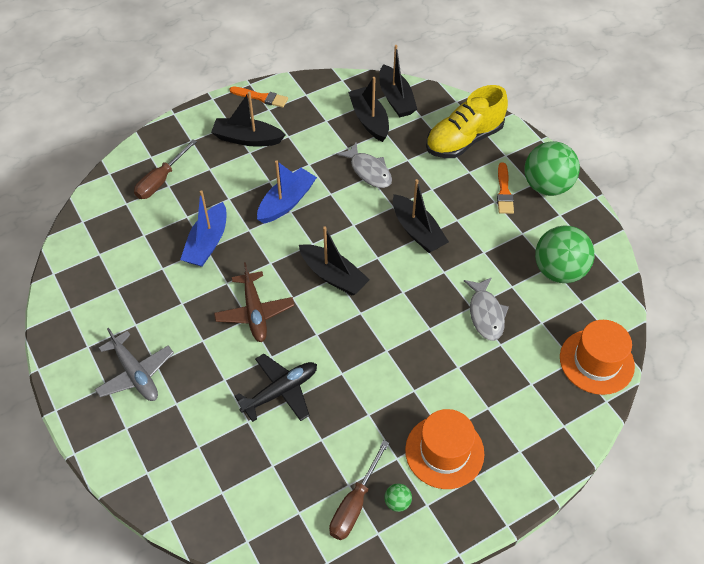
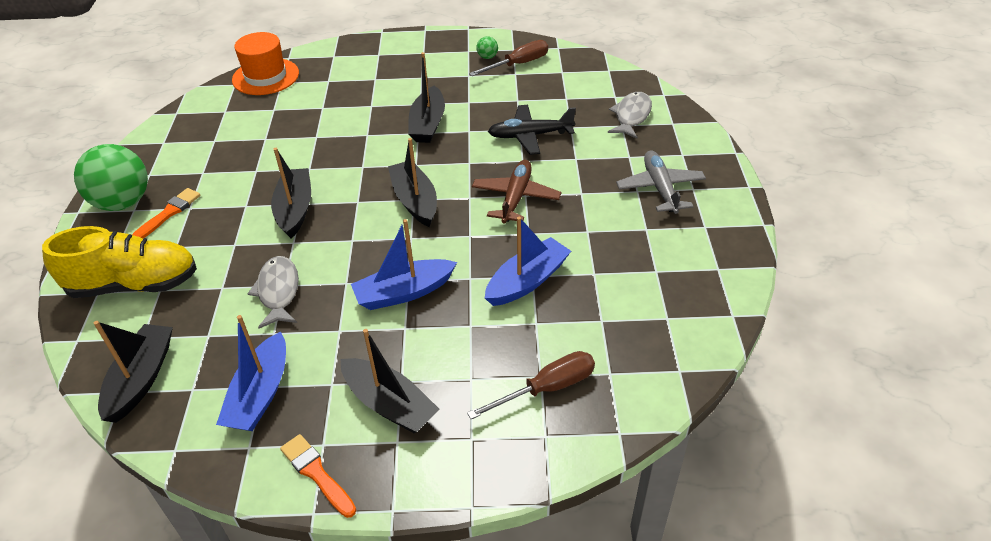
camera: 150 degrees left, 10 degrees down
black boat [348,77,389,142] -> black boat moved to [408,52,445,143]
orange hat [405,409,484,489] -> none
grey fish [464,277,509,341] -> grey fish moved to [608,92,652,139]
green ball [535,225,595,283] -> none
none -> blue boat [216,315,286,431]

